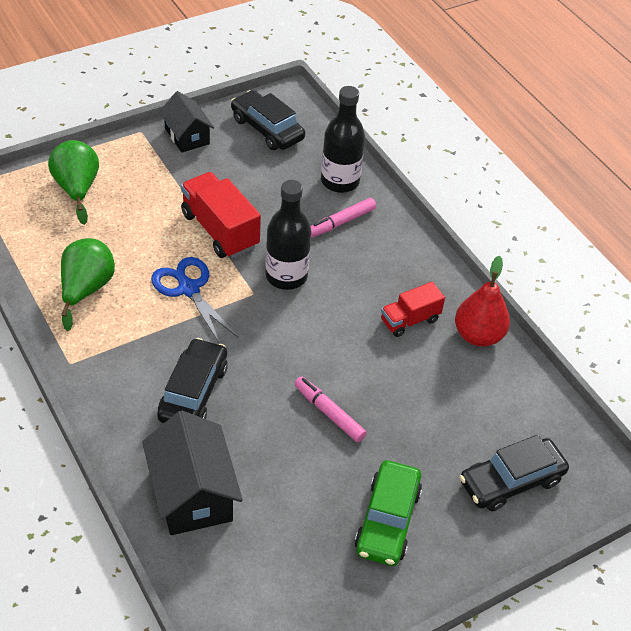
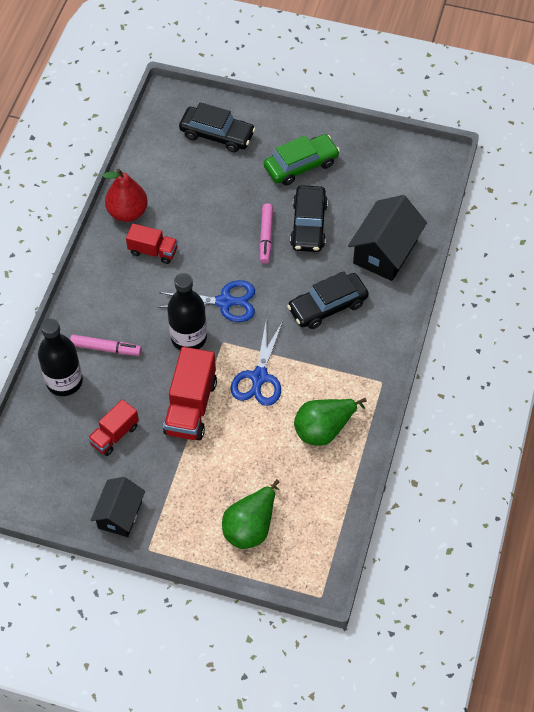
camera: 130 degrees left, 10 degrees up
black car [231,90,305,150] -> black car moved to [290,185,328,252]
none -> red truck [88,399,139,456]
none -> blue scissors [158,280,255,322]

